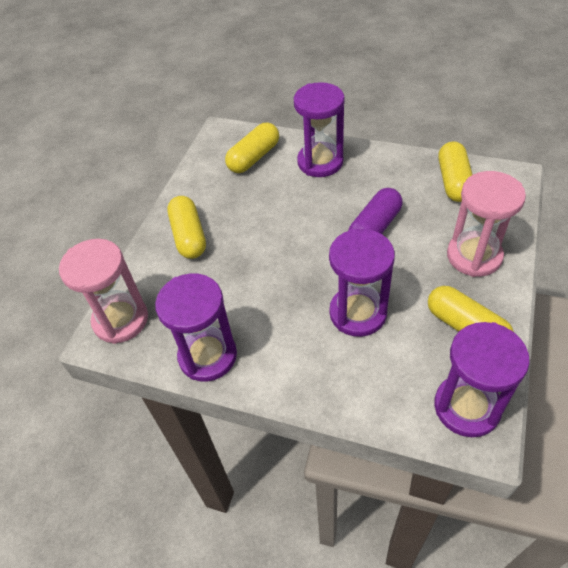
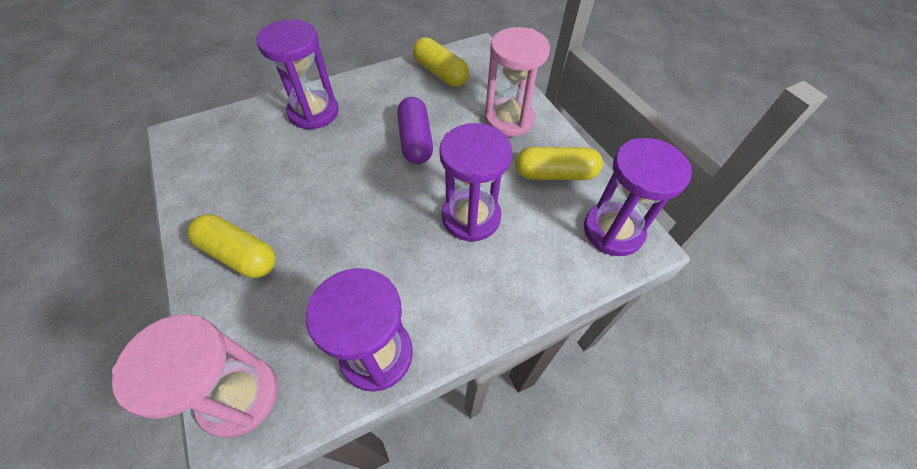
camera: 50 degrees left, 5 degrees up
yellow capsule [225,122,279,173] -> none

